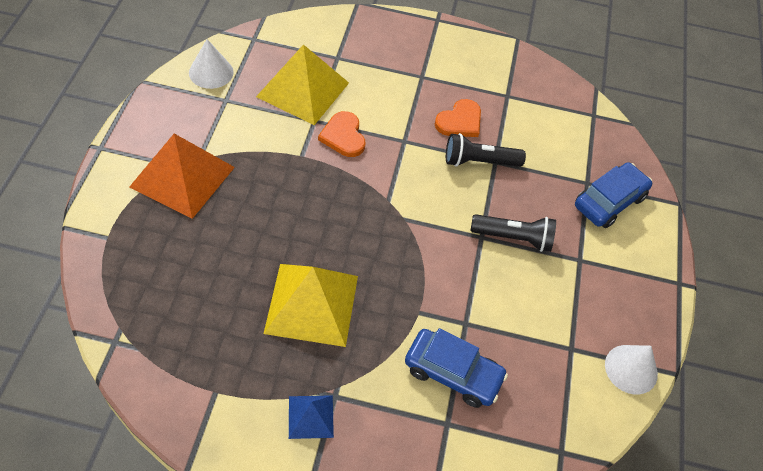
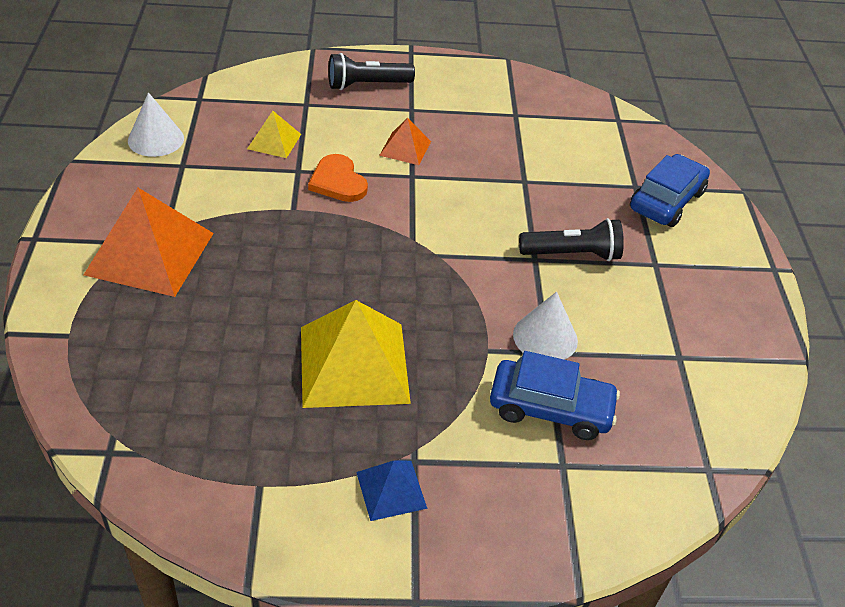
camera: 10 degrees left, 10 degrees down
yellow pyramid [256,44,349,125] -> yellow pyramid [247,111,301,158], size x0.50
orange heart [435,99,481,137] -> none
black flashlight [446,133,526,167] -> black flashlight moved to [328,53,415,90]
white cone [605,345,658,395] -> white cone moved to [513,292,578,360]
none -> orange pyramid [379,118,431,165]

